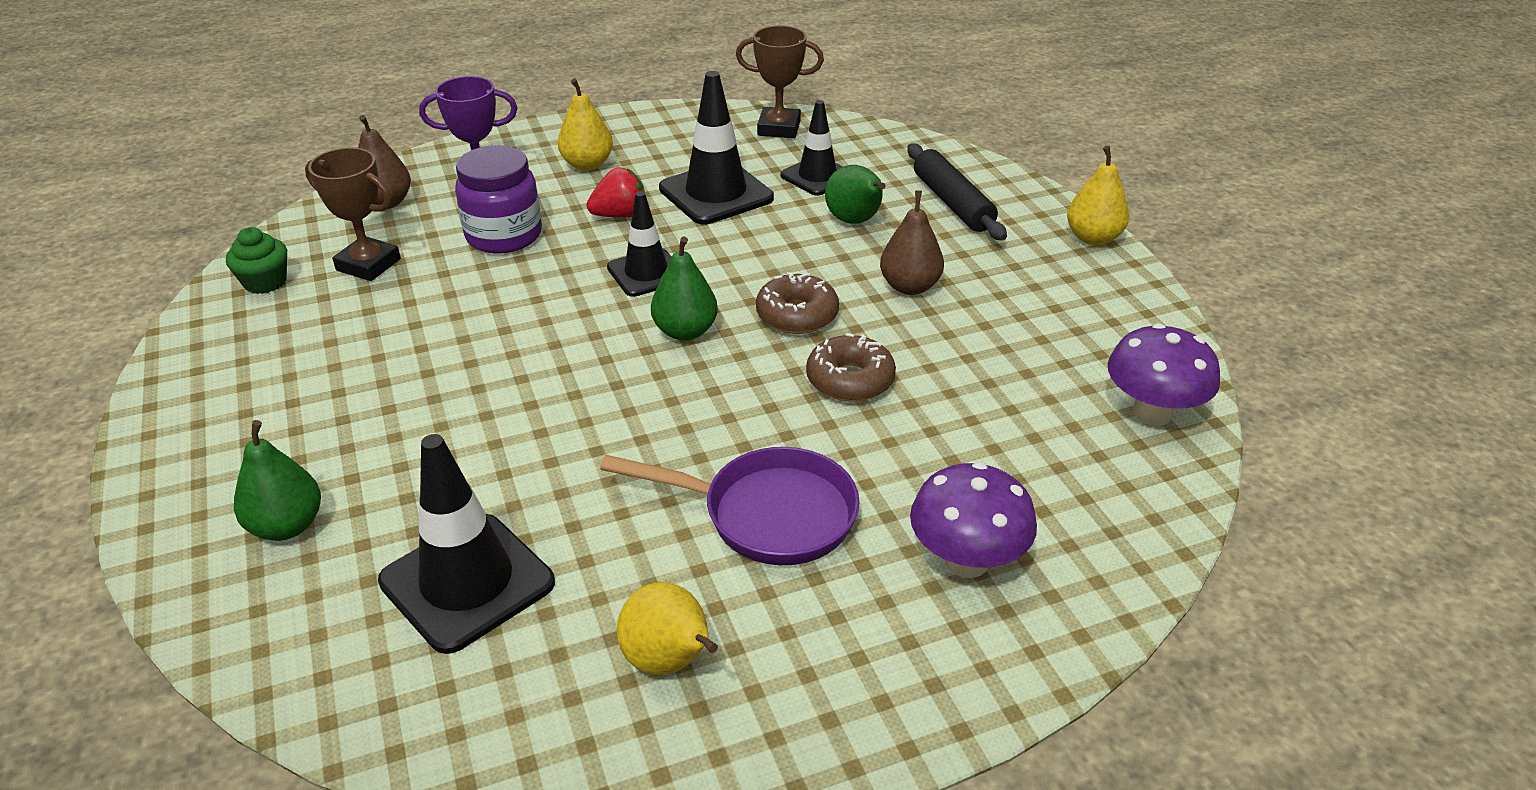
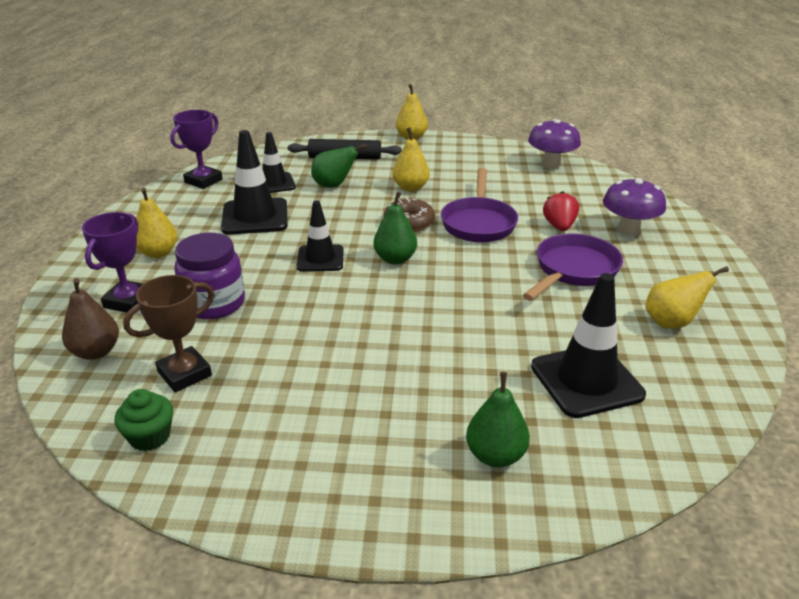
camera: 65 degrees left, 5 degrees down
red strawberry [587,167,645,218] -> red strawberry moved to [543,191,579,231]
brown trophy [736,26,824,138] -> purple trophy [170,110,223,189]
brown donut [806,333,896,402] -> purple pan [441,168,518,242]
brown pear [880,190,944,295] -> yellow pear [393,128,430,192]

